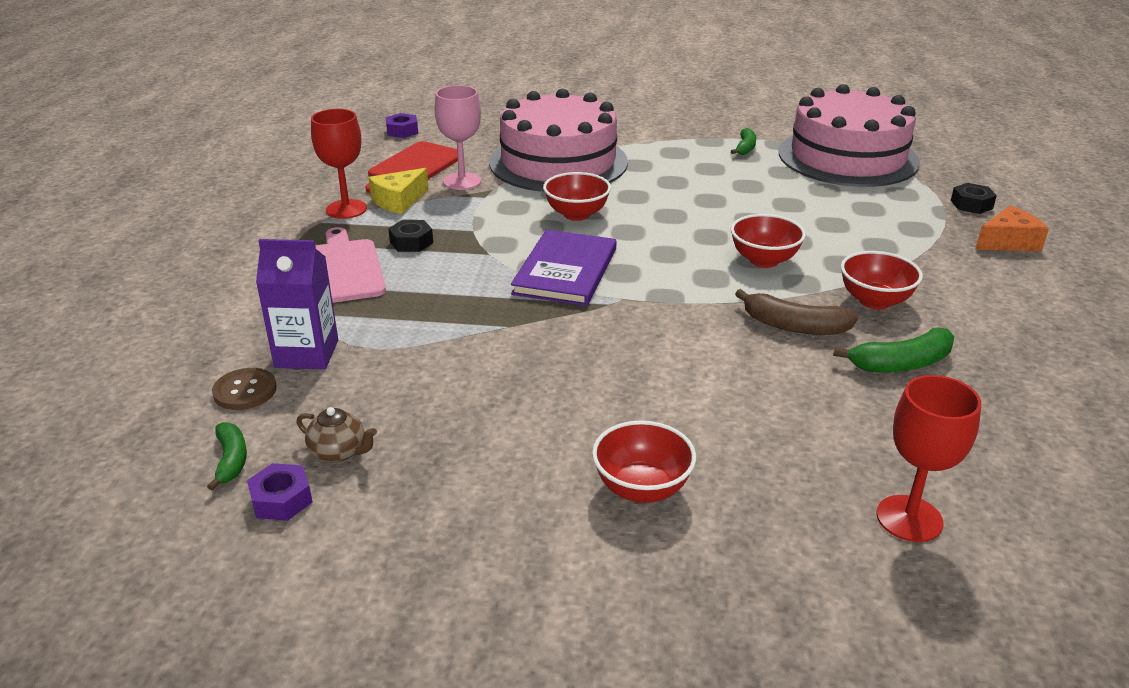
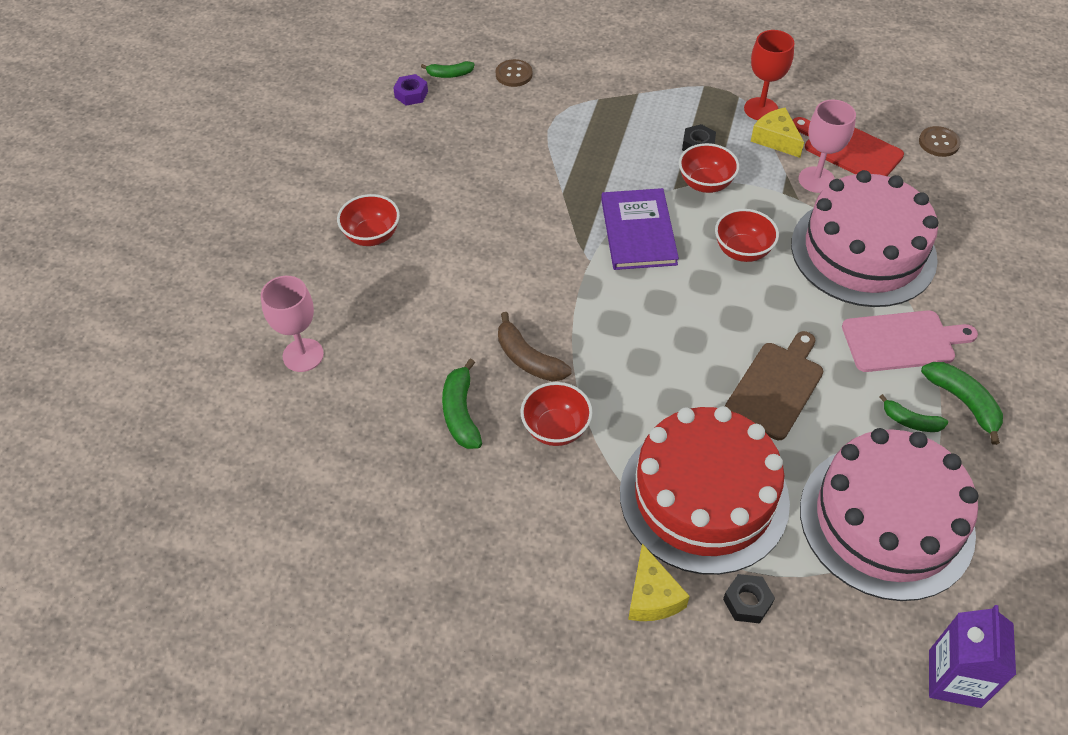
camera: 100 degrees right, 20 degrees up
purple carton [256,239,338,370] -> purple carton moved to [929,605,1016,708]
brown teapot [297,407,377,463] -> none
pink cutting board [315,227,386,303] -> pink cutting board moved to [842,310,978,372]
purple nut [386,113,418,138] -> brown button [919,126,961,157]
purple book [511,230,617,306] -> purple book turned 60 degrees clockwise [601,188,679,270]
red bowl [731,214,806,268] -> red bowl moved to [679,143,739,193]
brown banana [735,289,858,335] -> brown banana turned 75 degrees counterclockwise [498,312,572,381]
red goblet [876,375,981,542] -> pink goblet [261,276,324,372]
orange cheese [975,206,1049,252] -> yellow cheese [628,543,690,621]
none -> red cake [620,406,790,575]
none -> brown cutting board [725,331,823,440]
none -> green banana [921,362,1003,445]

